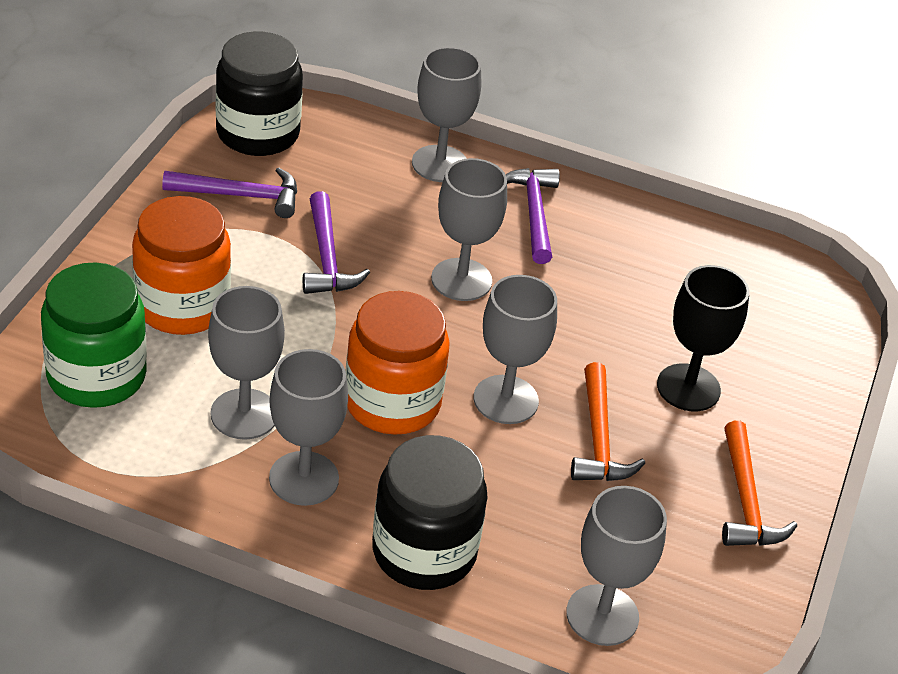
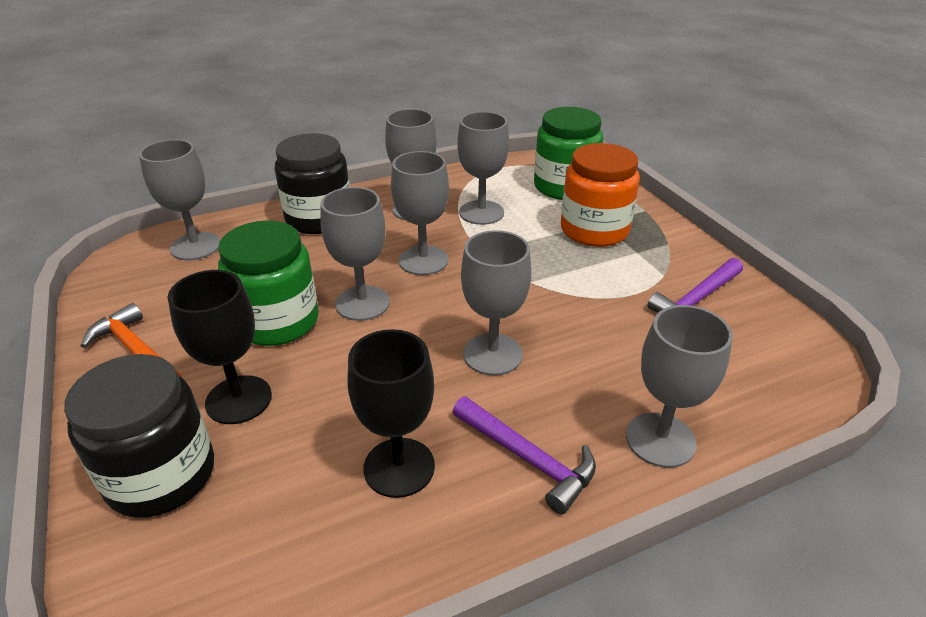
camera: 140 degrees right, 5 degrees down
black jar [216,32,303,156] -> black jar moved to [64,354,214,518]
purple hammer [303,191,370,294] -> none
orange jar [346,291,450,435] -> grey goblet [391,151,449,275]
orange hammer [571,362,645,481] -> green jar [218,220,319,346]
none -> black goblet [347,329,435,498]

